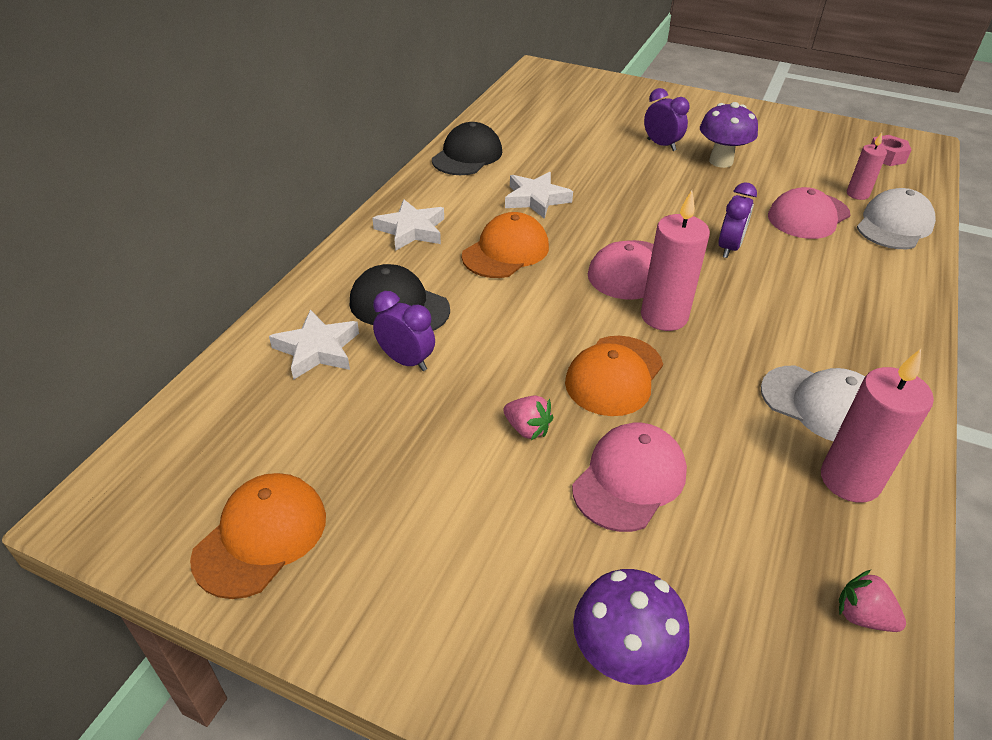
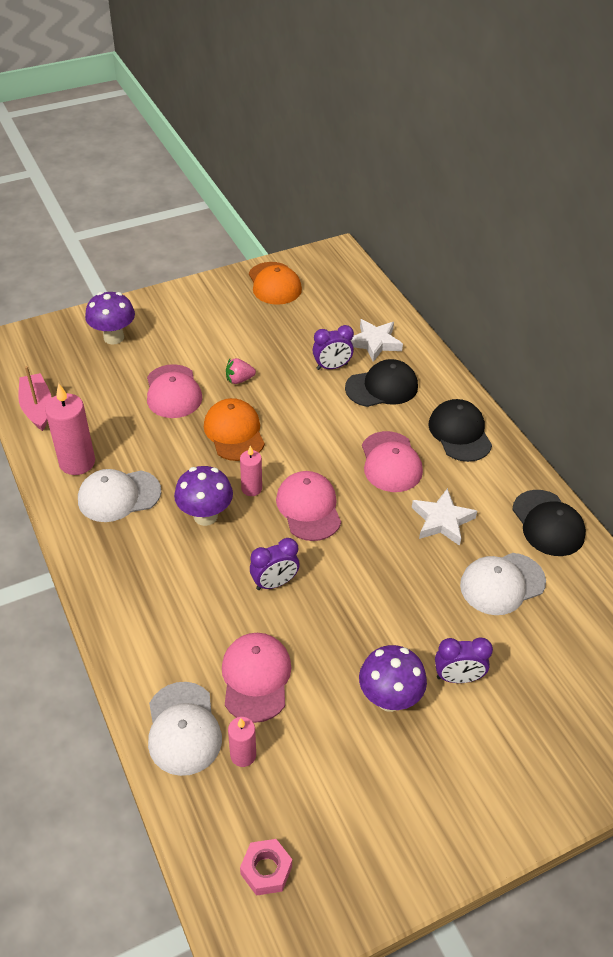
camera: 130 degrees right, 5 degrees up
white star [372,199,444,251] -> black cap [428,399,492,462]
orange cap [462,212,549,278] -> pink cap [362,431,423,492]
pink candle [641,190,710,331] -> pink candle [240,446,262,496], size x0.57
purple clock [718,183,757,258] -> purple clock turned 90 degrees counterclockwise [250,538,300,590]
pink strawberry [839,570,906,632] -> pink boat [18,366,52,431]
none -> purple mushroom [174,466,233,526]
none -> white cap [460,553,546,615]

